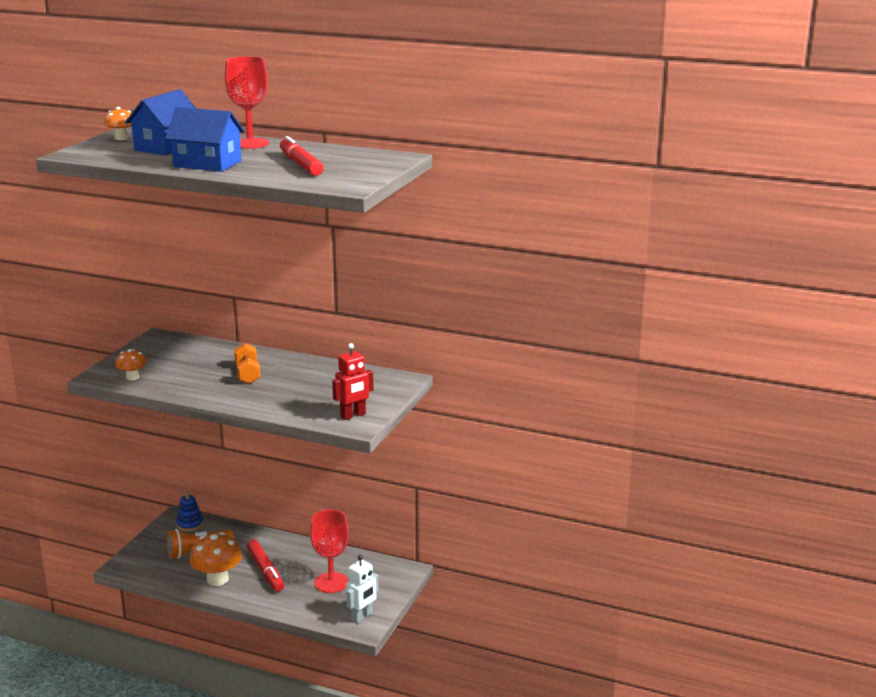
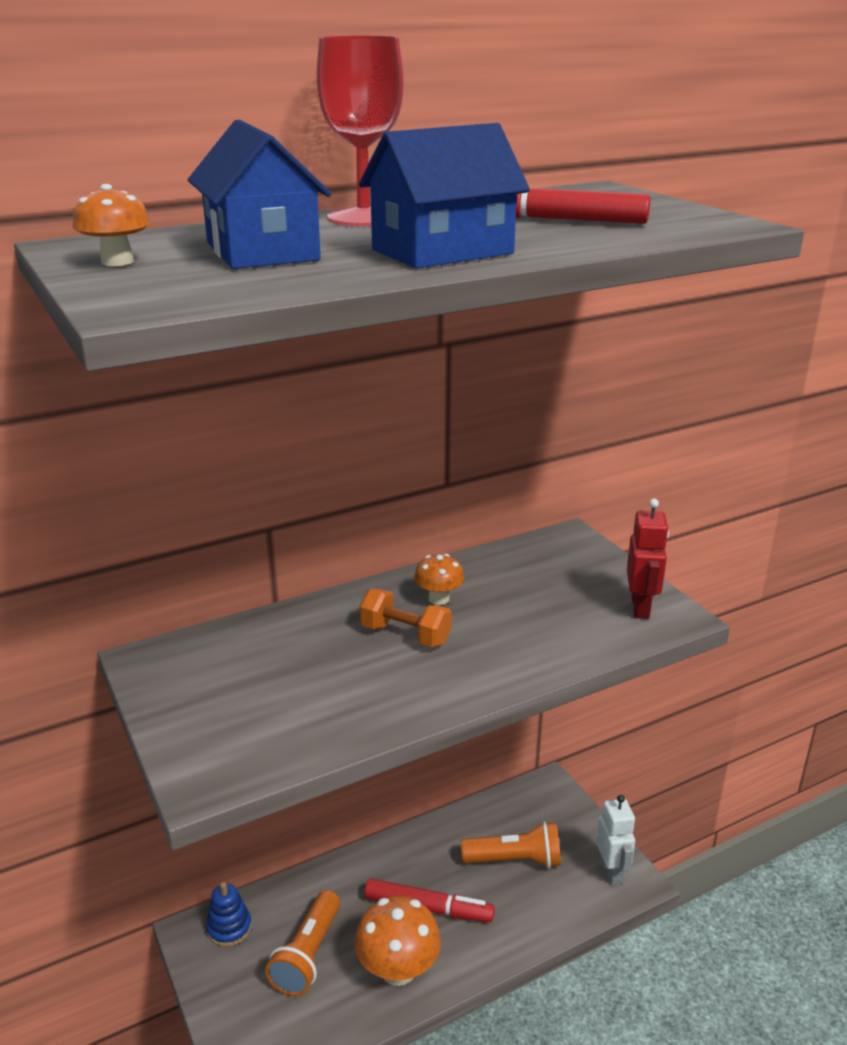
camera: 50 degrees left, 5 degrees up
orange mushroom [115,349,147,380] -> orange mushroom moved to [414,554,465,605]
red goblet [310,510,349,593] -> orange flashlight [461,821,561,868]

